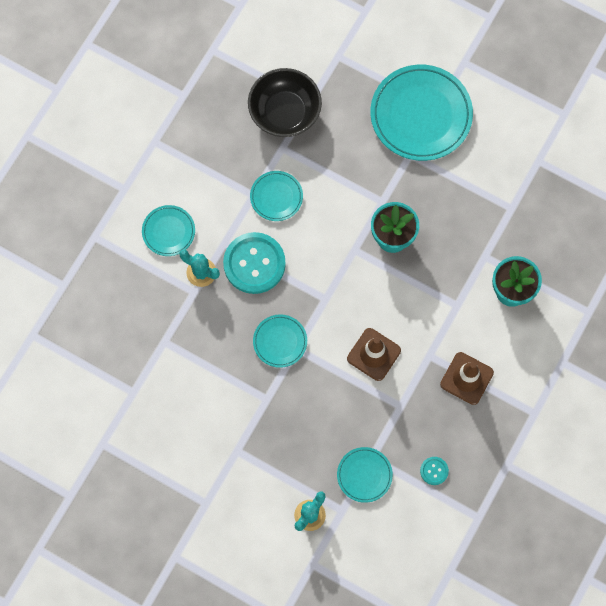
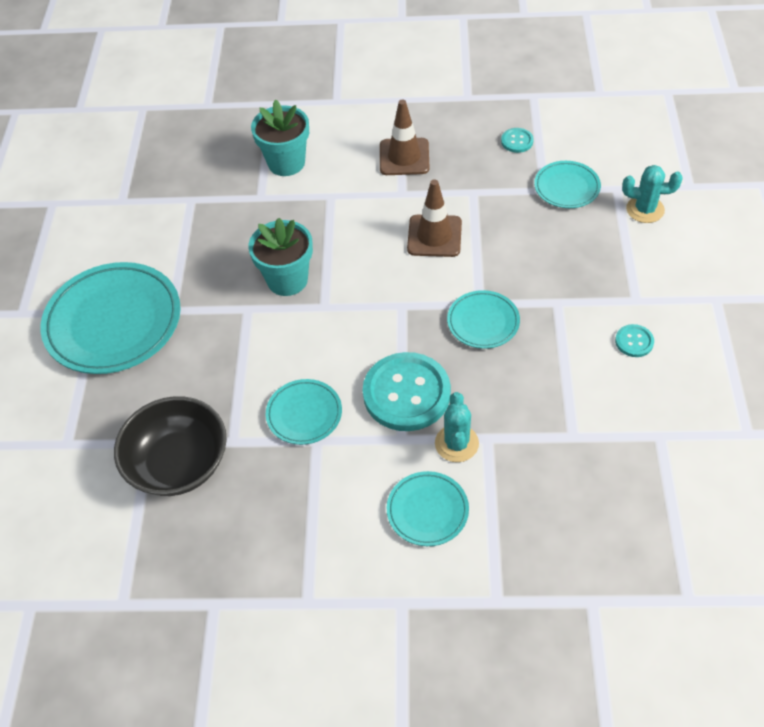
camera: 115 degrees left, 20 degrees down
none -> turquoise button [615,324,654,357]

